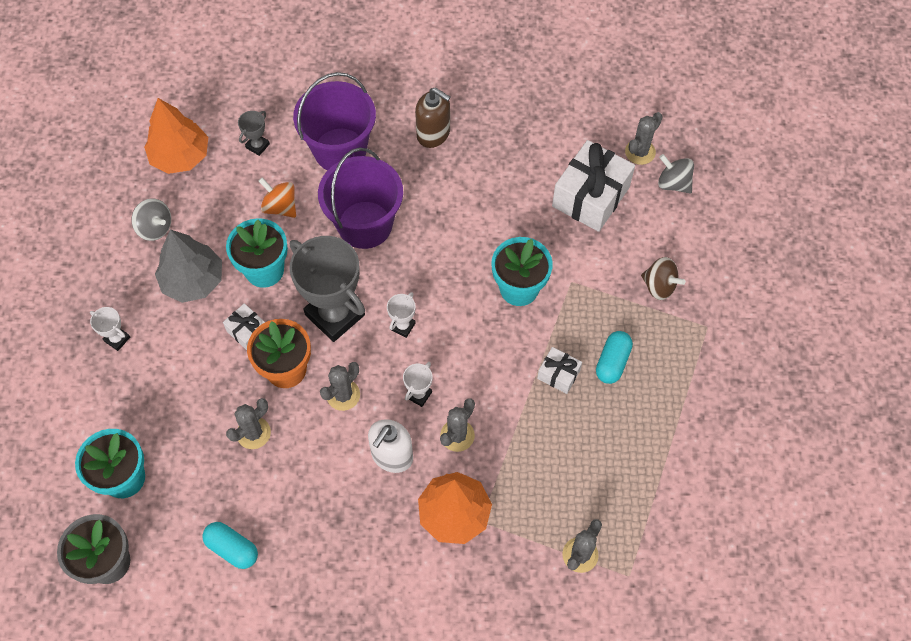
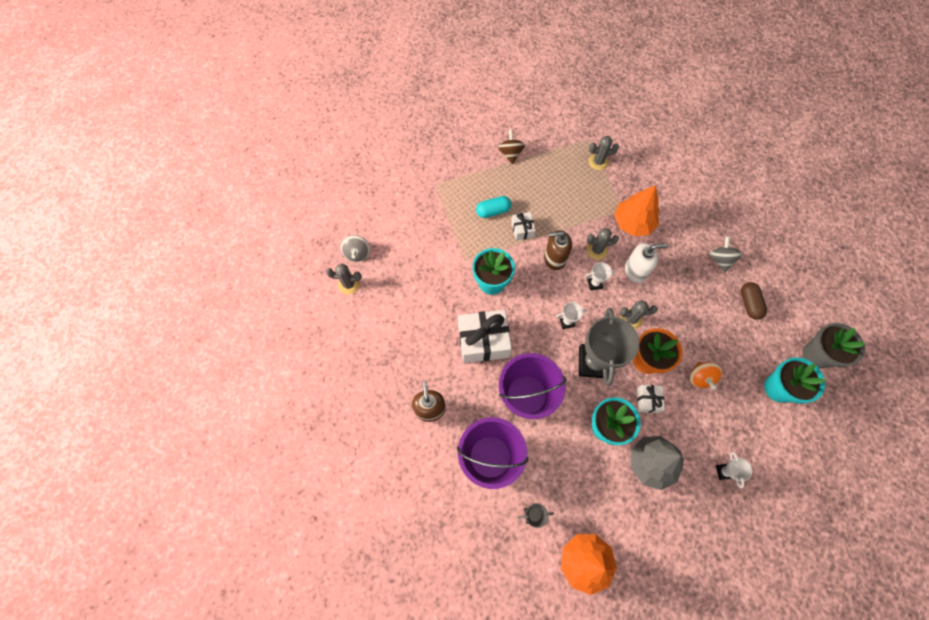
camera: 130 degrees left, 5 degrees up
grey spinning top [131,198,171,241] -> grey spinning top moved to [710,236,743,272]
turquoise capsule [202,522,258,569] -> brown capsule [741,282,767,320]
grey cactus [226,398,271,449] -> none
orange spinning top [259,177,296,218] -> orange spinning top moved to [690,362,722,390]
white gift [552,140,635,232] -> white gift moved to [458,310,512,363]
brown spinning top [641,257,686,300] -> brown spinning top moved to [498,129,525,164]
none -> brown soap dispenser [544,230,572,270]

